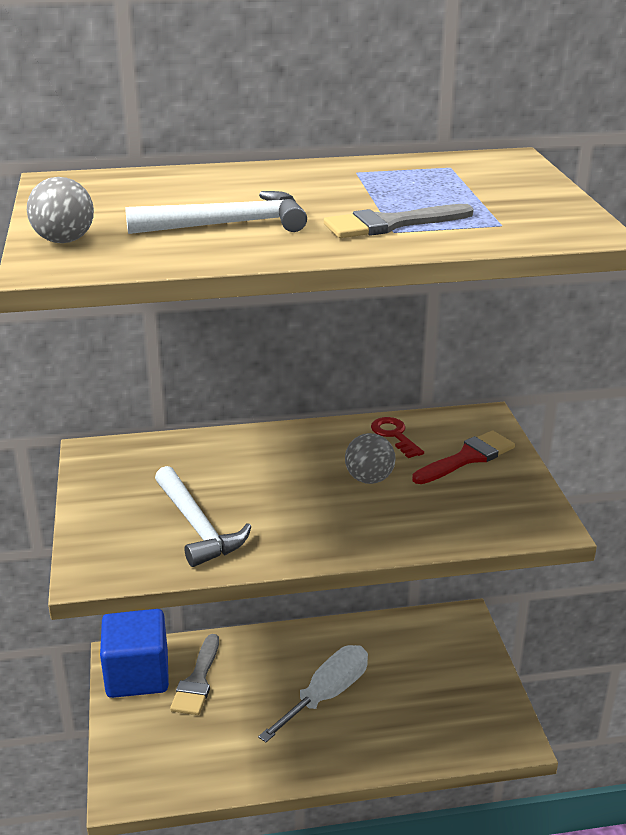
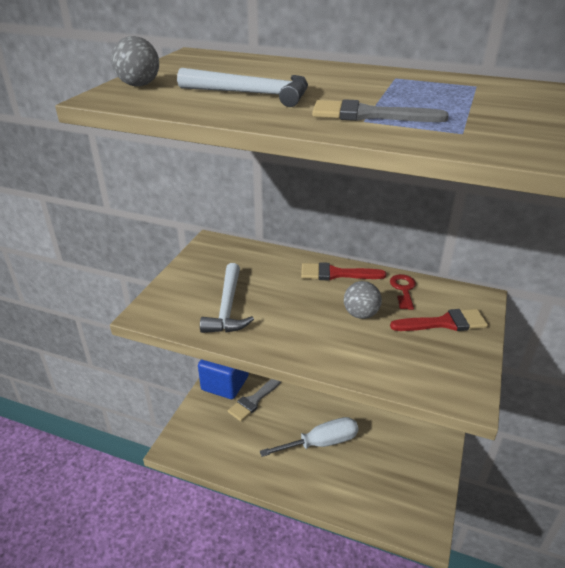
camera: 30 degrees right, 5 degrees up
none -> red brush [301,262,386,281]

